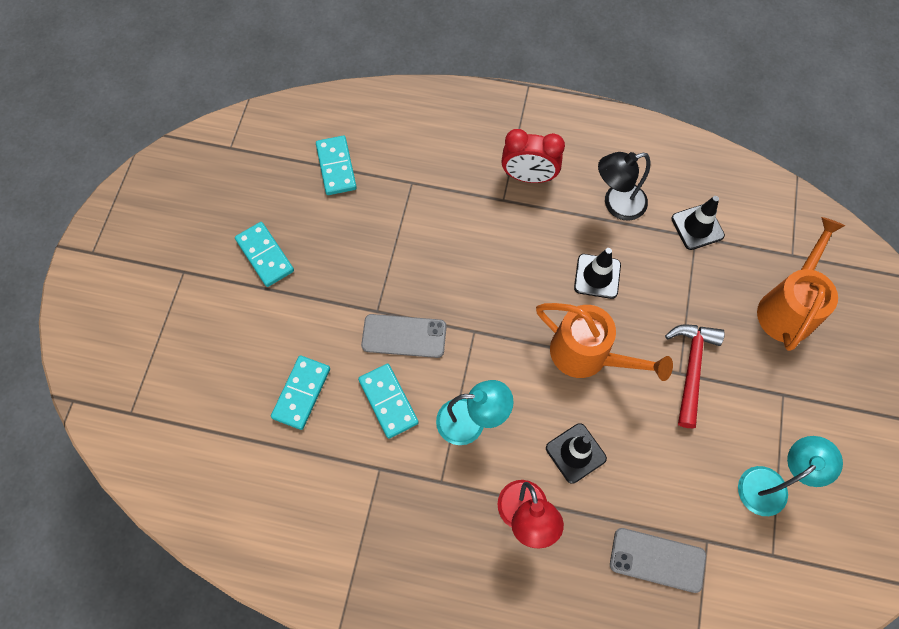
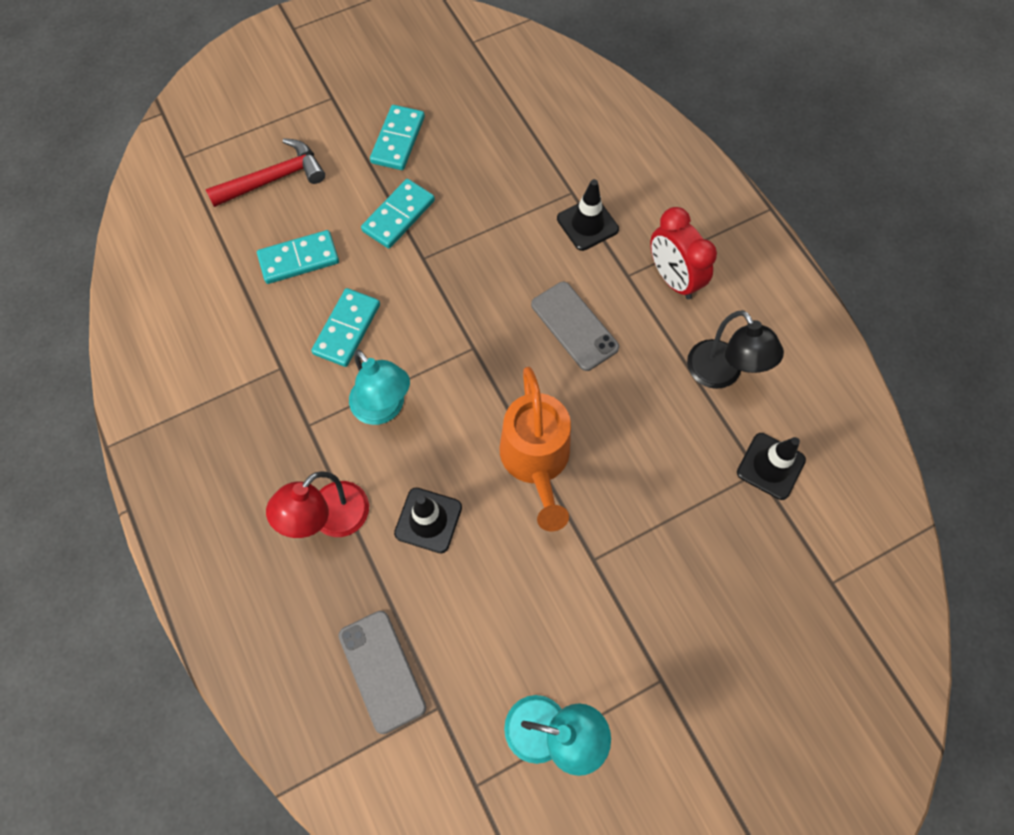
camera: 50 degrees right, 0 degrees up
turquoise domino [316,136,357,195] -> turquoise domino moved to [361,179,435,249]
grey phone [361,314,446,358] -> grey phone moved to [531,282,619,371]
black traffic cone [574,248,621,299] -> black traffic cone moved to [557,179,619,251]
black lamp [598,152,650,221] -> black lamp turned 150 degrees counterclockwise [687,310,784,389]
red hammer [665,325,725,428] -> red hammer moved to [206,138,325,207]
orange watering can [757,217,845,351] -> none

